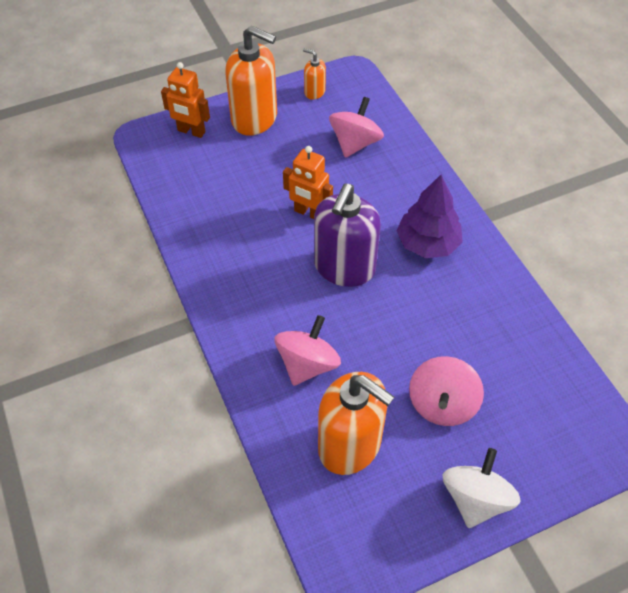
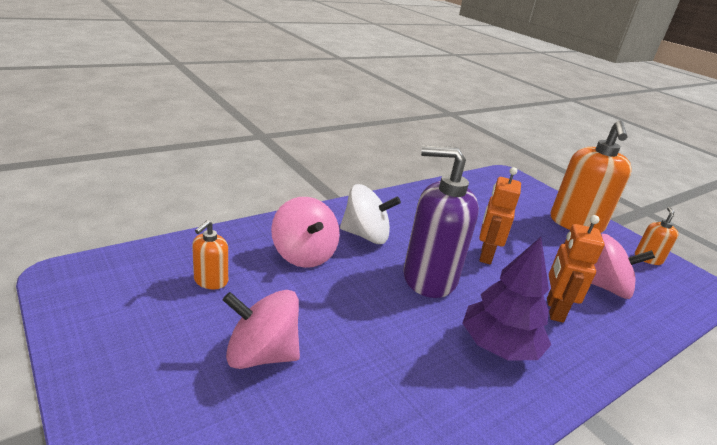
camera: 75 degrees right, 25 degrees down
orange robot [161,62,210,138] -> orange robot moved to [547,215,605,323]
pink spinning top [275,315,341,386] -> pink spinning top turned 45 degrees clockwise [271,197,340,268]
orange soap dispenser [318,372,394,475] -> orange soap dispenser [192,220,228,289], size x0.47
white spinning top [443,448,521,528] -> white spinning top moved to [340,184,401,244]

